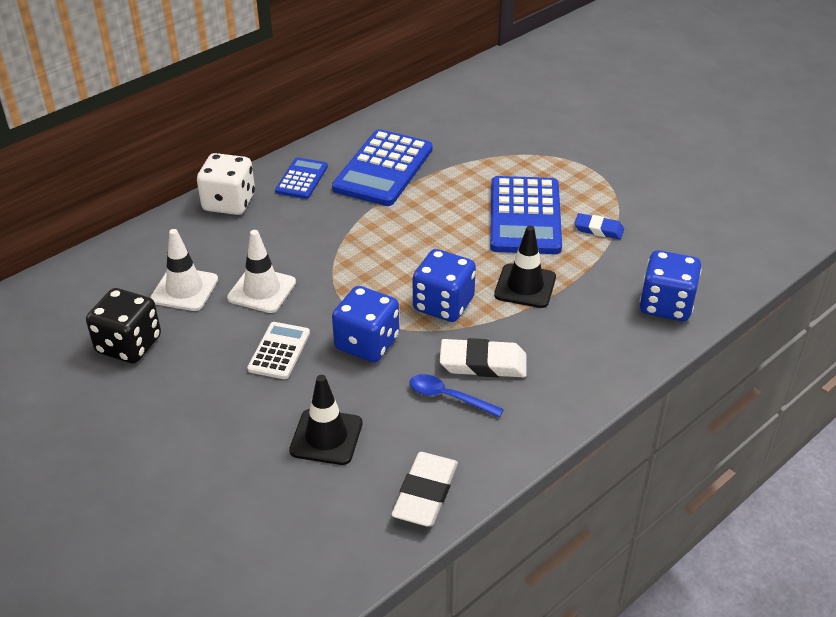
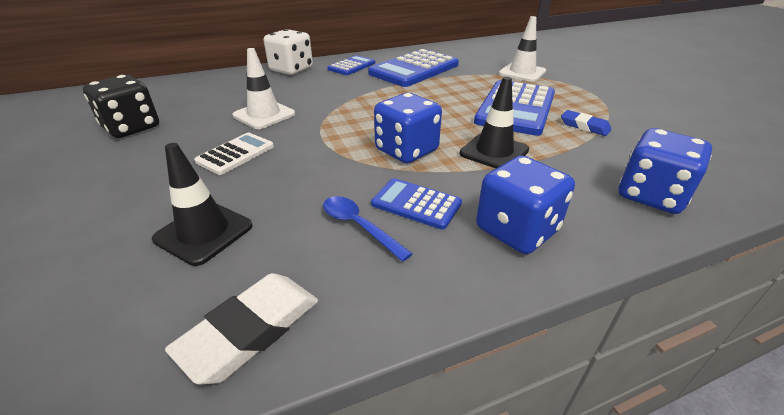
camera: 20 degrees right, 5 degrees down
white traffic cone [150,229,218,311] -> white traffic cone moved to [499,16,546,82]
blue dice [332,286,400,362] -> blue dice moved to [476,156,575,254]
white eraser [440,338,527,377] -> blue calculator [371,178,462,230]

